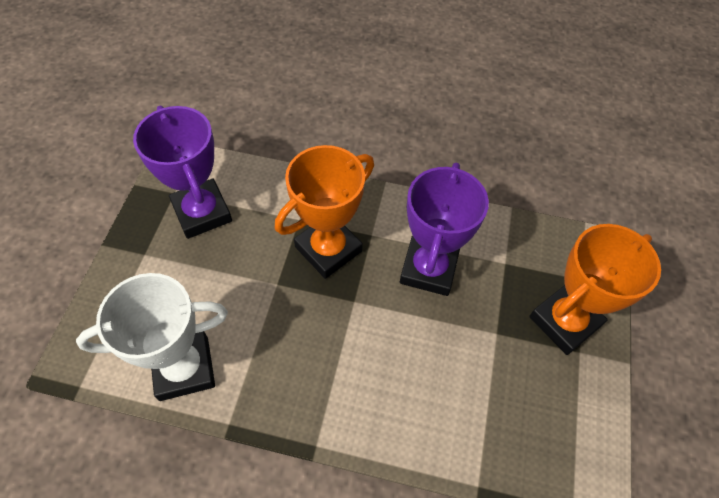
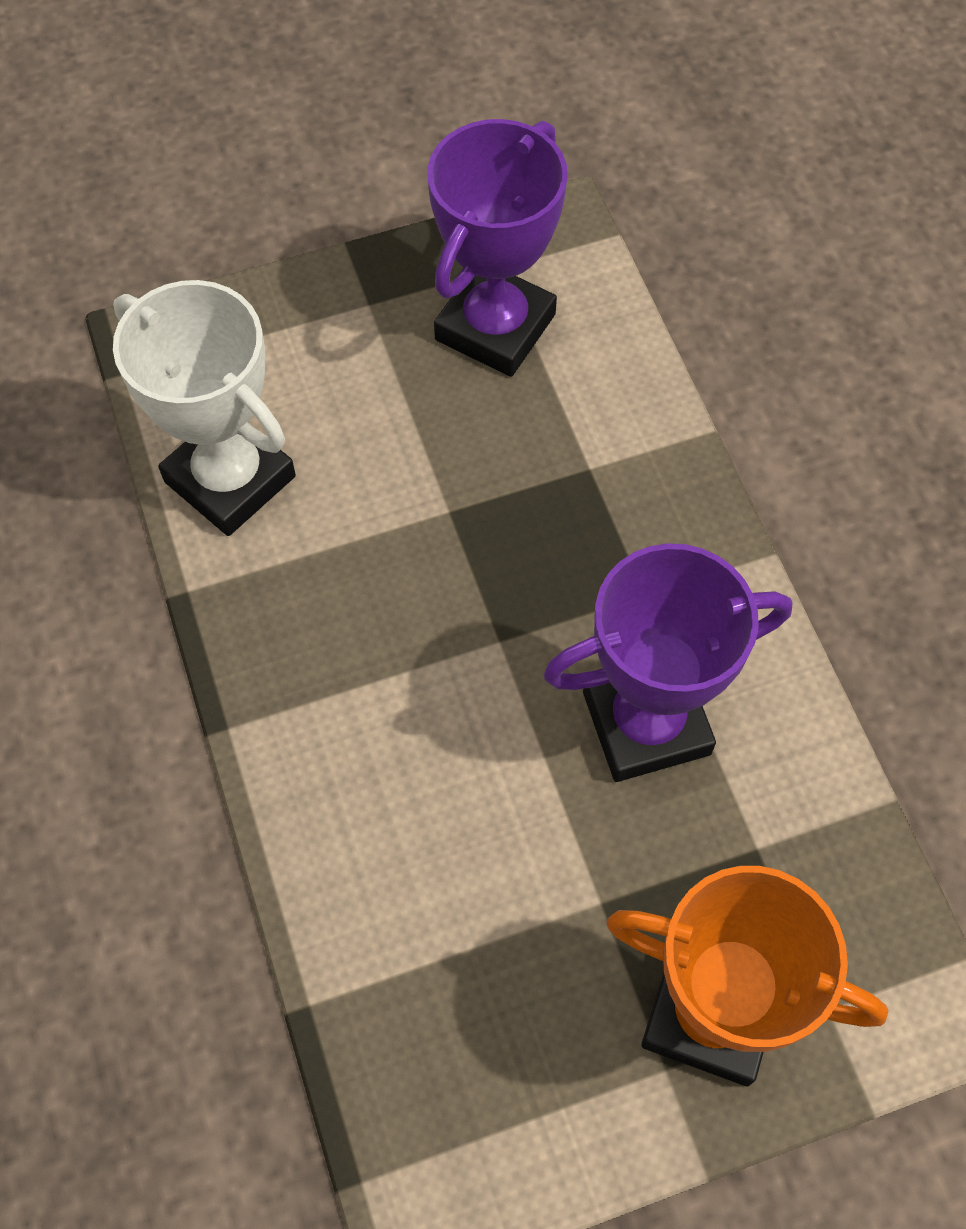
camera: 60 degrees right, 5 degrees up
orange trophy [275,145,374,279] -> none

